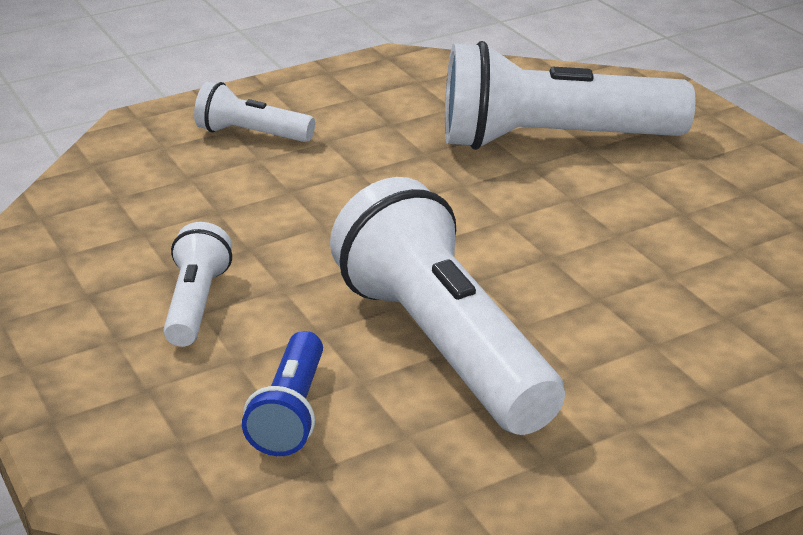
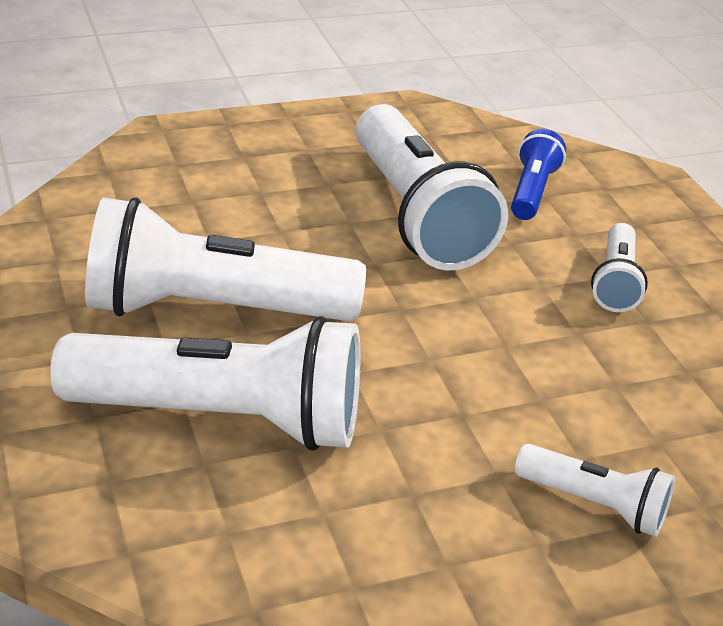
camera: 175 degrees left, 5 degrees up
none -> white flashlight [85,197,366,321]

